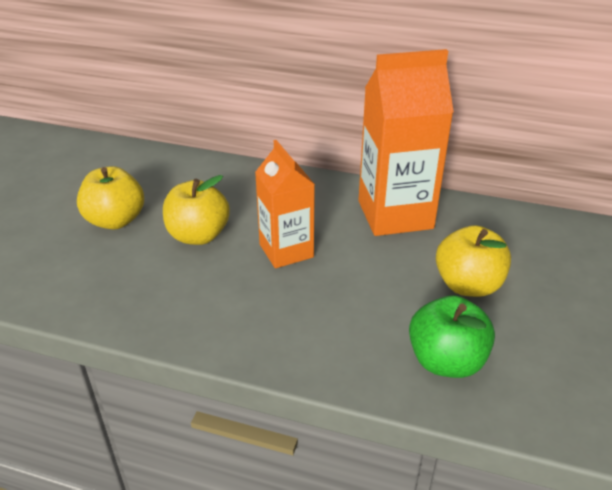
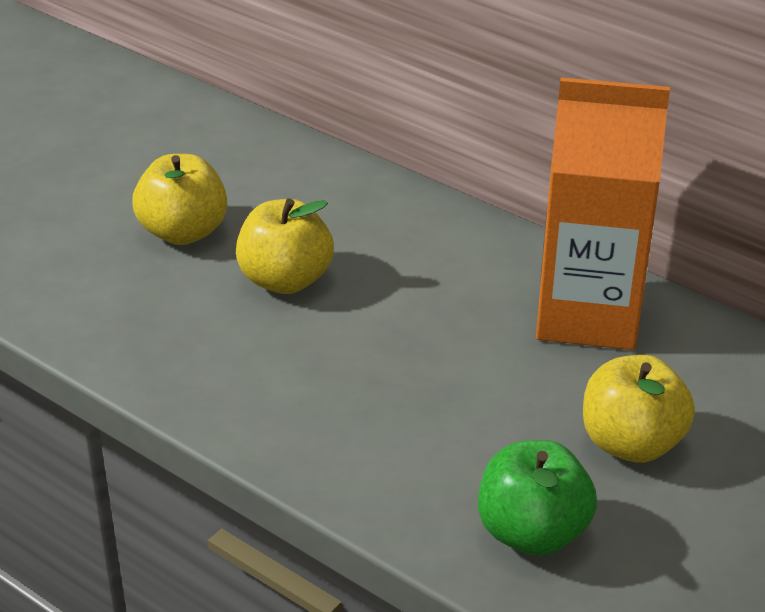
camera: 20 degrees right, 0 degrees up
orange carton [255,140,315,268] -> none

